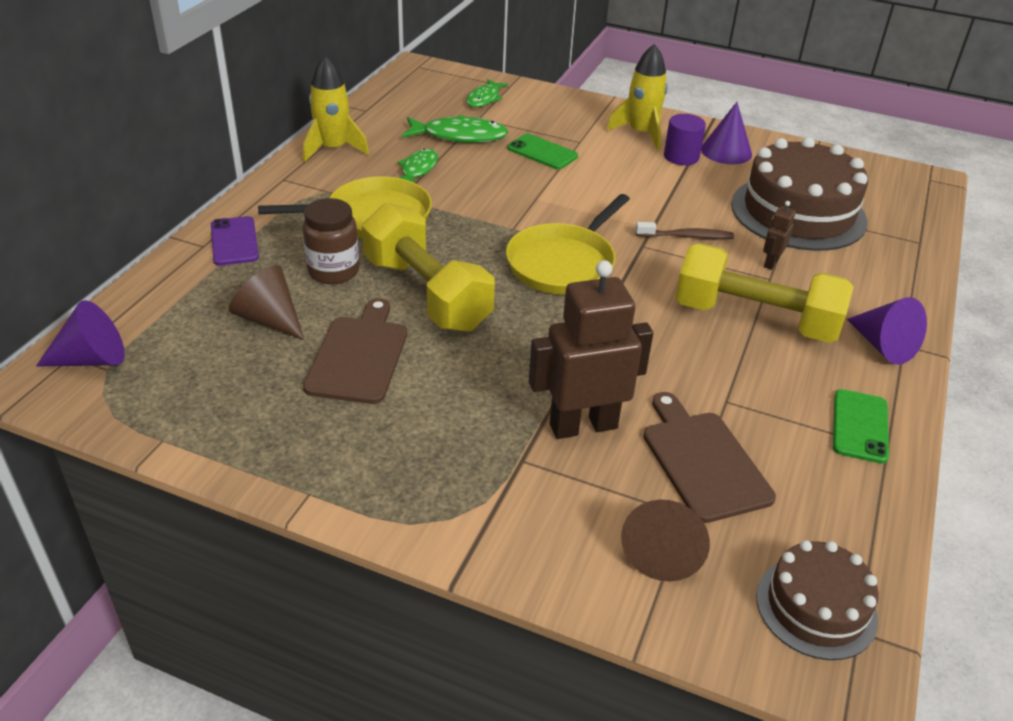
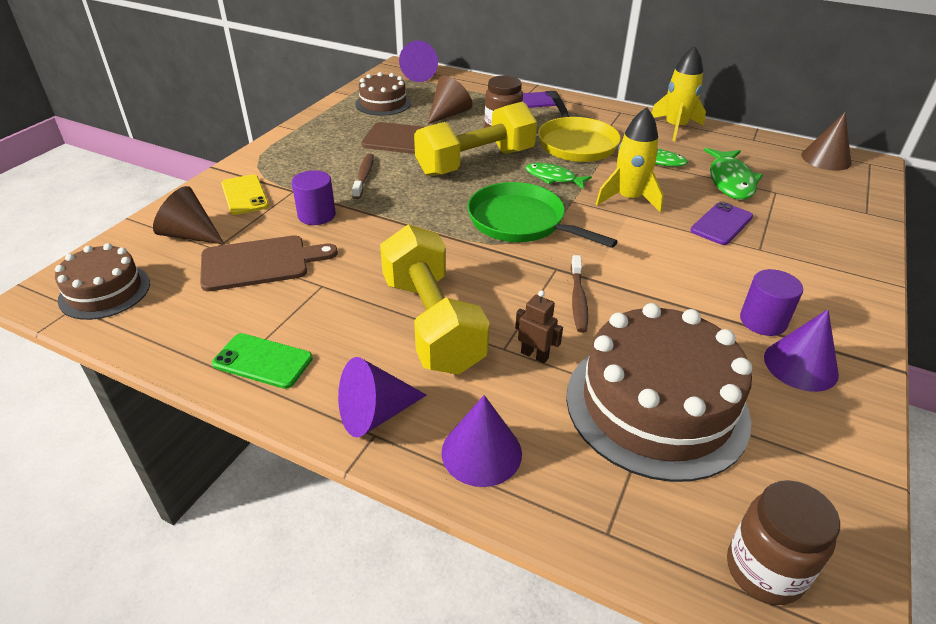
camera: 95 degrees right, 0 degrees up
green fish [466,79,508,108] -> green fish moved to [526,163,592,189]
yellow pan [506,194,630,294] -> green pan [467,182,618,248]
green phone [507,134,578,169] -> purple phone [691,202,753,245]
brown robot [529,260,653,439] -> purple cylinder [292,170,336,225]
yellow rocket [607,44,668,150] -> yellow rocket moved to [596,107,664,213]
yellow dumbbell [675,243,854,343] -> yellow dumbbell turned 45 degrees counterclockwise [380,224,490,375]
none -> yellow phone [221,174,269,215]
none -> brown toothbrush [352,153,374,199]
none -> brown cake [355,72,411,116]
none -> purple cone [441,395,522,487]
none -> brown jar [727,480,840,605]
none -> brown cone [801,112,852,171]

